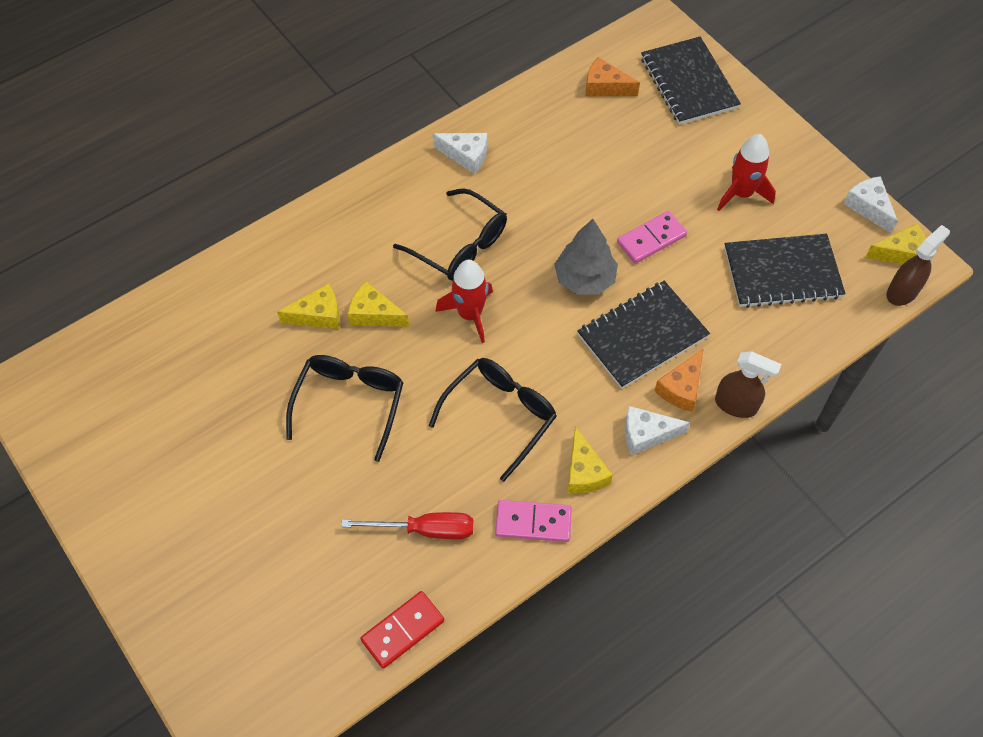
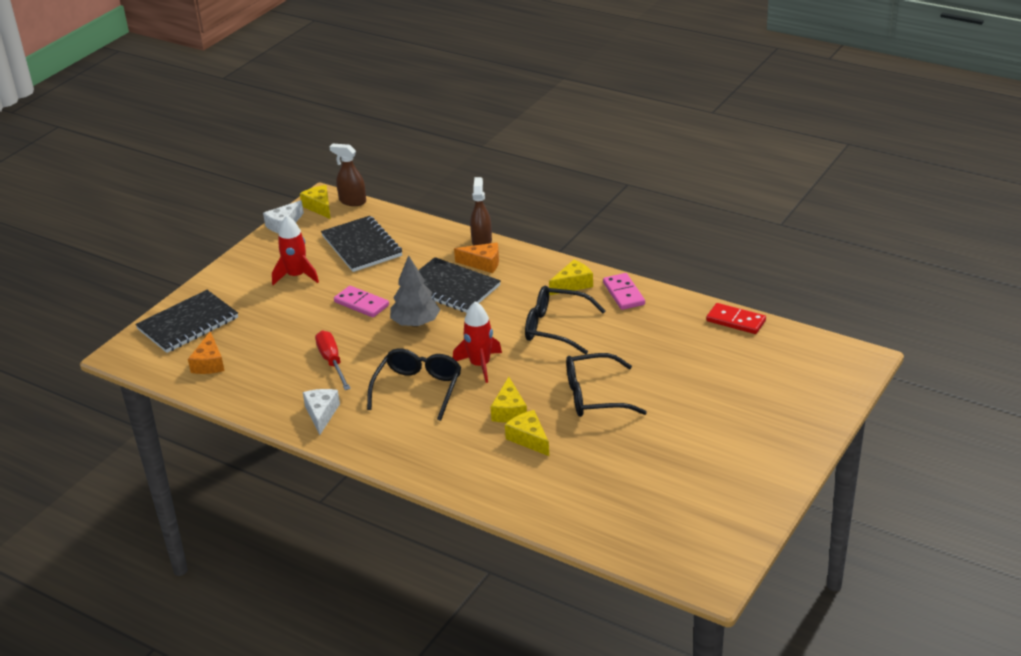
camera: 110 degrees left, 25 degrees down
red screwdriver [341,512,473,539] -> red screwdriver moved to [315,331,351,390]
white cheese [625,406,690,456] -> none

